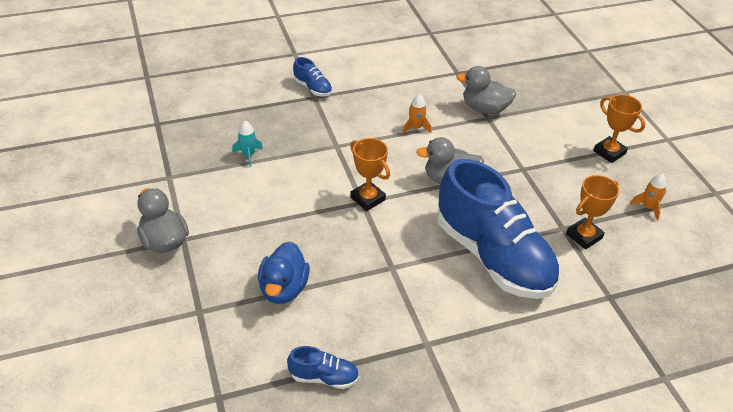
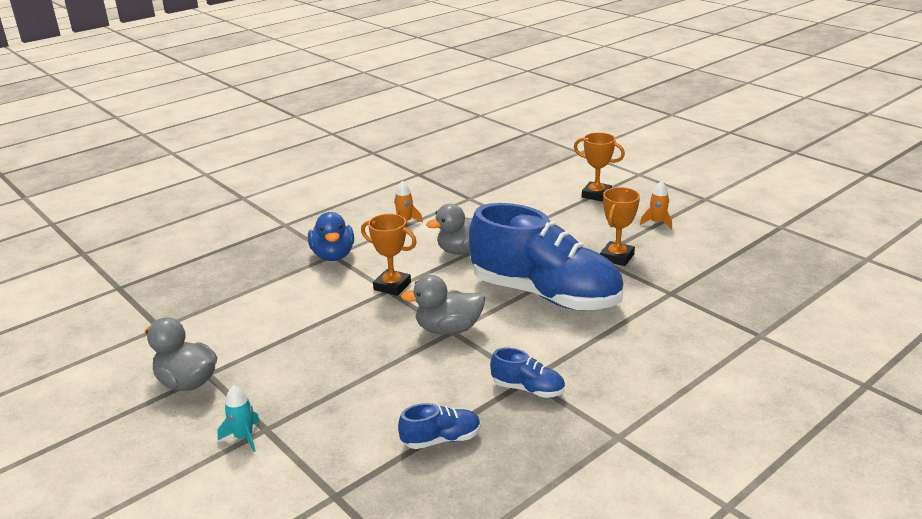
camera: 20 degrees left, 15 degrees down
turquoise rocket [232,121,263,167] -> turquoise rocket moved to [217,385,260,452]
blue duck [258,241,310,304] -> blue duck moved to [308,212,354,261]
blue shoe [293,57,332,96] -> blue shoe moved to [490,348,565,398]
grey duck [456,66,517,114] -> grey duck moved to [401,275,485,335]

